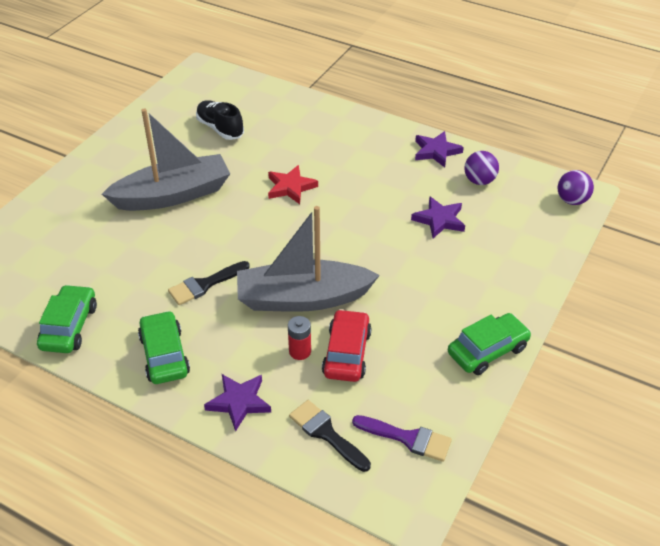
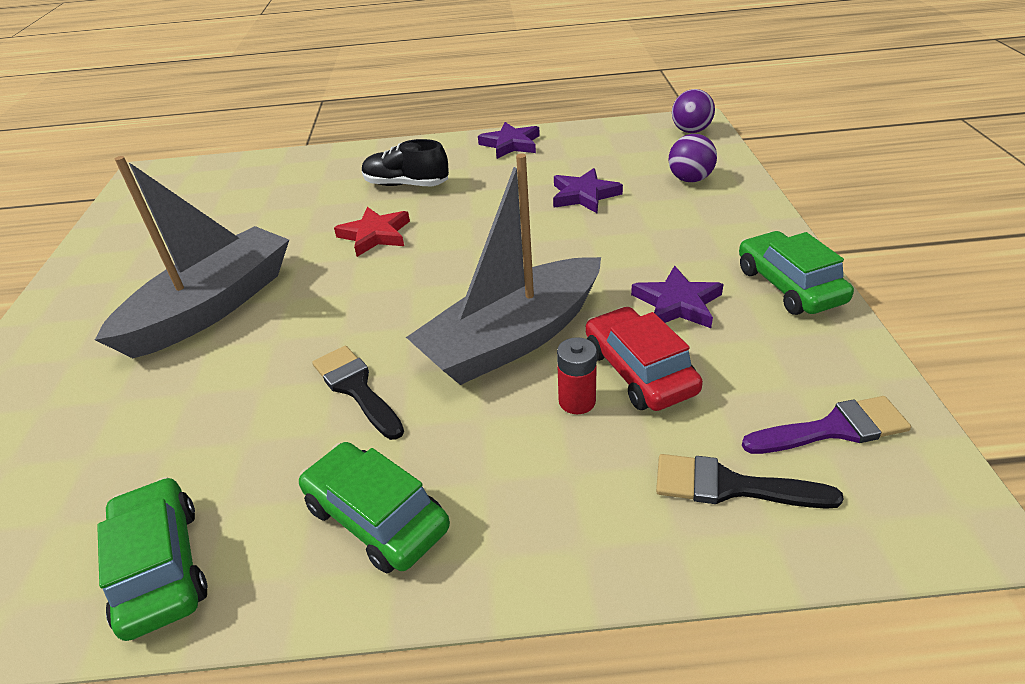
camera: 30 degrees left, 5 degrees down
black brush [168,261,250,305] -> black brush turned 120 degrees clockwise [312,346,404,440]
black shoe [196,100,244,140] -> black shoe moved to [362,139,449,186]
purple star [204,374,271,432] -> purple star moved to [631,266,724,328]
green car [448,313,531,375] -> green car turned 45 degrees counterclockwise [739,231,854,315]
purple ball [464,151,499,185] -> purple ball moved to [668,134,717,182]

